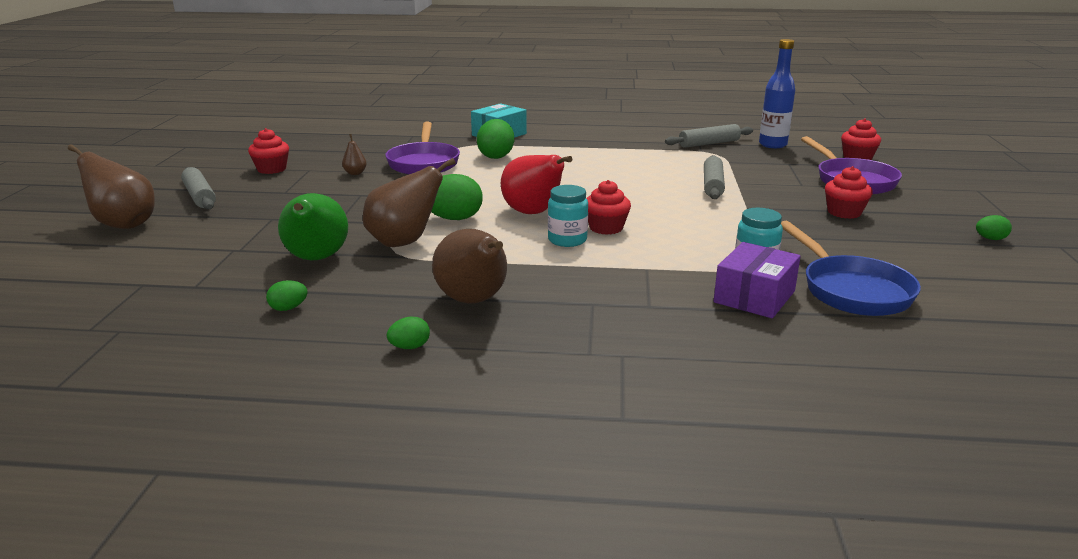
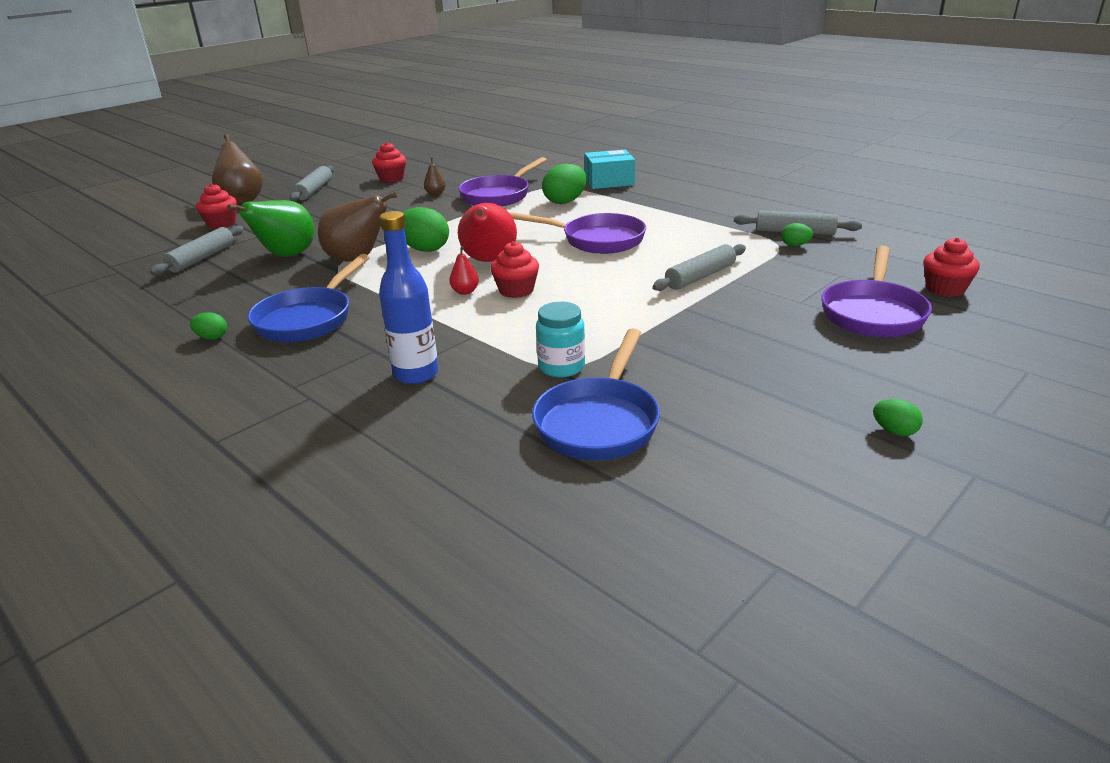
camera: 40 degrees right, 5 degrees up
green egg [266,280,308,311] -> green egg moved to [781,223,813,246]
brown pear [432,229,507,303] -> blue pan [248,254,370,342]
turquoise jar [548,185,588,247] -> red pear [449,246,479,295]
purple box [714,242,801,318] -> none
blue bottle [759,39,795,148] -> blue bottle moved to [379,211,439,384]
red cupcake [825,166,873,219] -> red cupcake moved to [196,184,237,229]
none -> grey rolling pin [150,225,244,275]
none -> purple pan [510,212,646,254]

